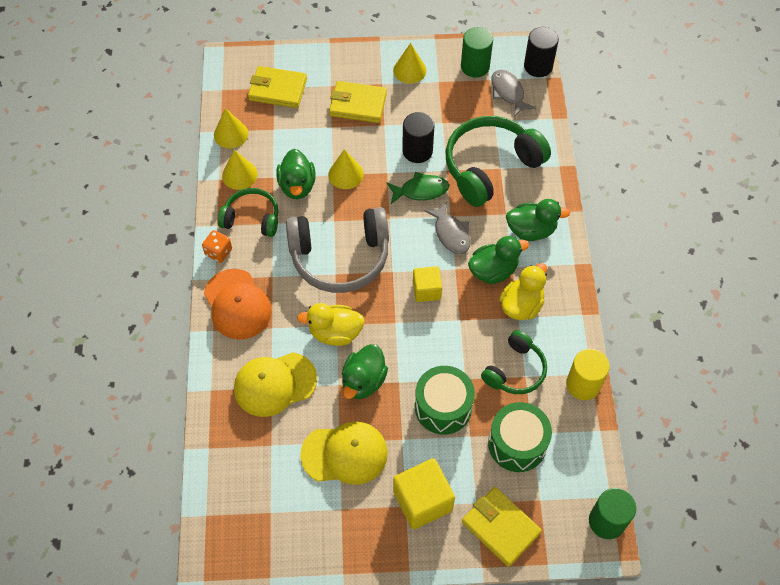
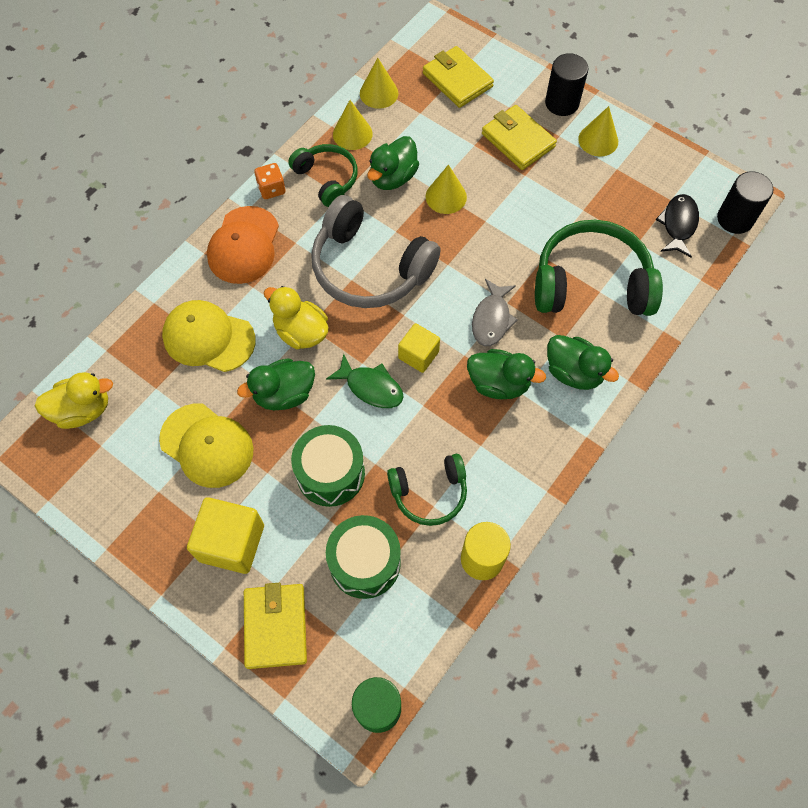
camera: 40 degrees right, 5 degrees up
green fish [387,172,449,204] -> green fish moved to [326,354,403,408]
black cylinder [402,112,435,163] -> black cylinder moved to [545,53,588,116]
green cylinder [461,27,493,78] -> none
grey fish [491,70,536,117] -> black fish [656,194,699,258]
yellow duck [499,263,547,320] -> yellow duck moved to [35,372,113,429]

